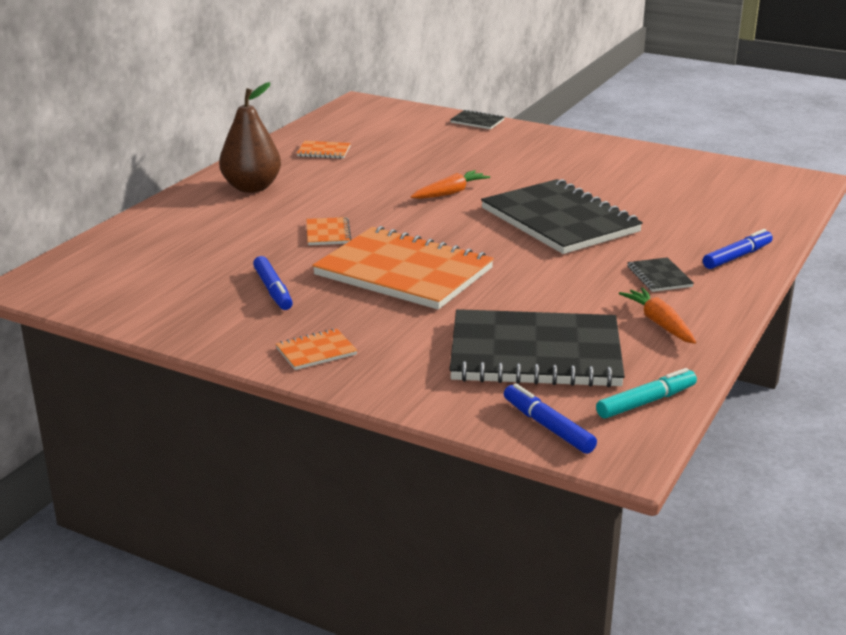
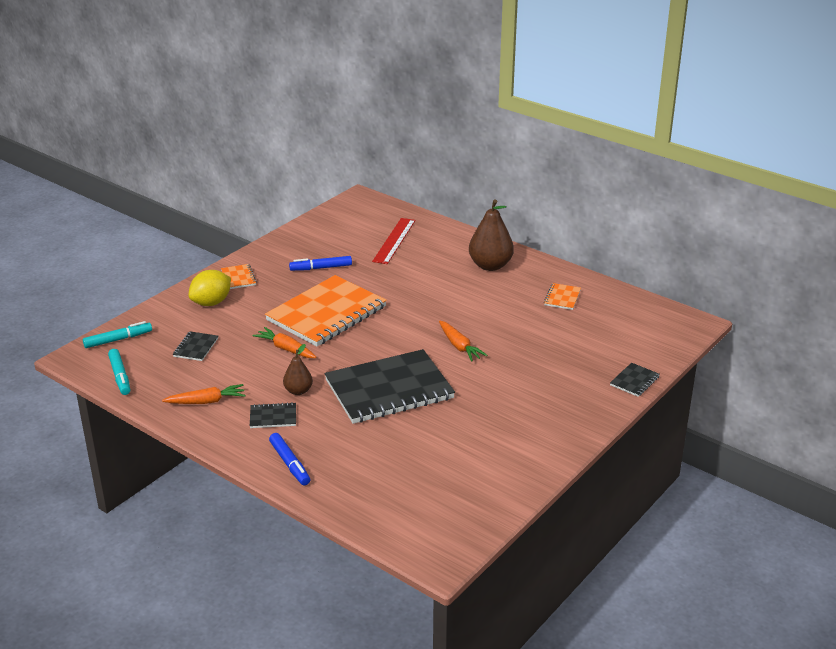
camera: 100 degrees right, 5 degrees up
orange notebook [306,217,351,245] -> none
black notebook [450,309,625,387] -> black notebook [173,331,218,361], size x0.41
blue marker [504,383,597,454] -> turquoise marker [83,321,152,348]
none -> yellow lemon [188,270,231,306]
none -> orange carrot [252,327,317,358]
none -> brown pear [283,344,313,395]
none -> red ruler [372,218,416,264]

